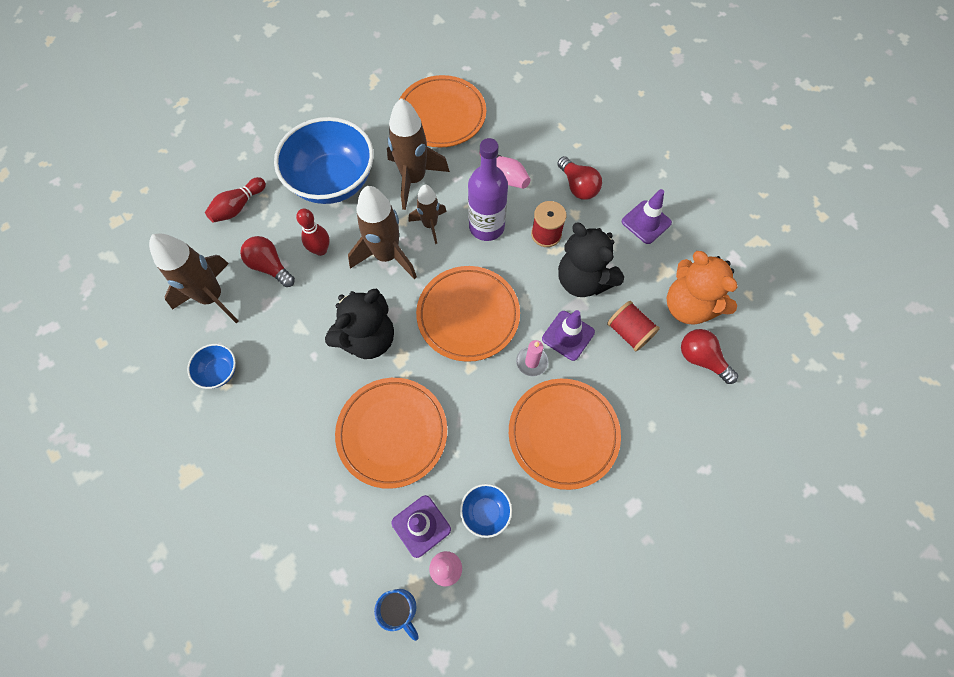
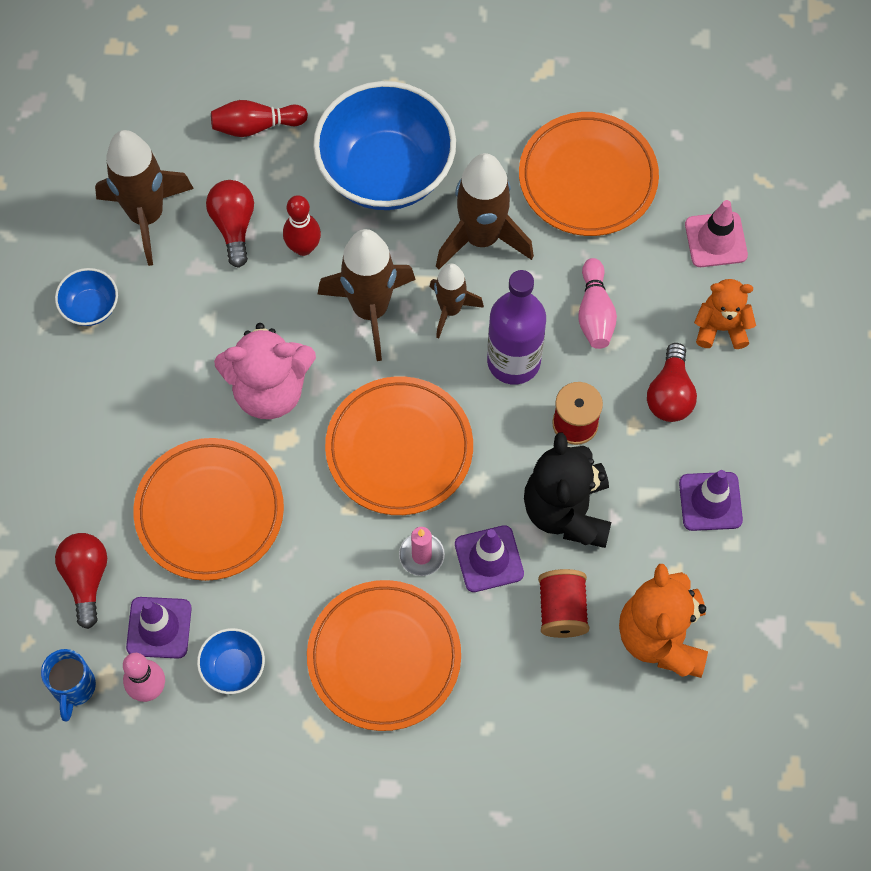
camera: 40 degrees right, 0 degrees up
black teddy bear [325,289,394,359] -> pink teddy bear [214,323,316,419]
red light bulb [681,329,738,384] -> red light bulb moved to [55,533,107,629]
none -> pink traffic cone [685,200,748,267]
none -> orange teddy bear [694,279,756,349]

